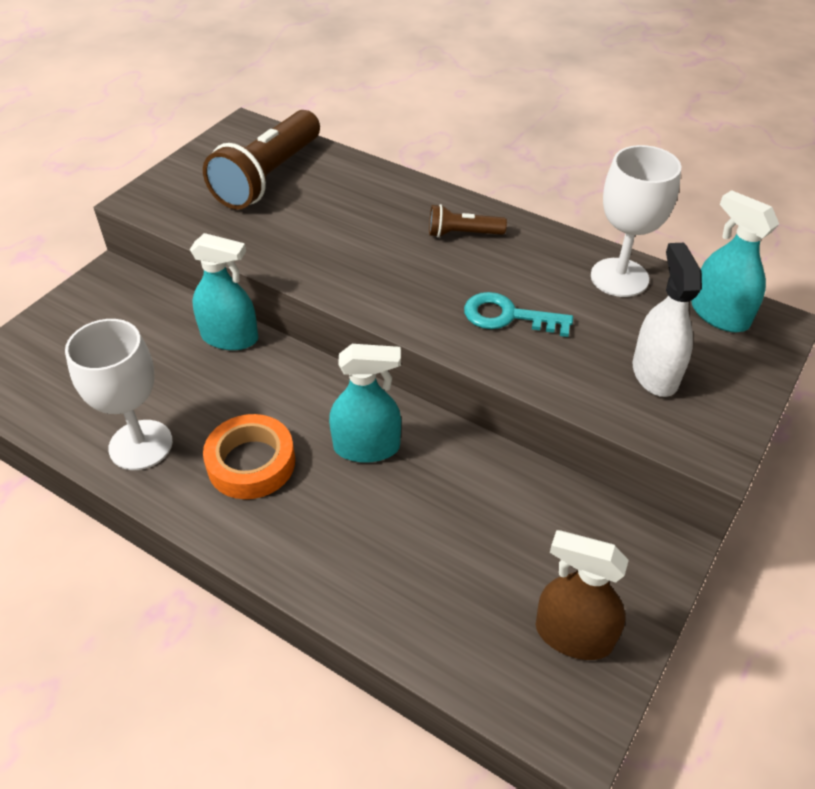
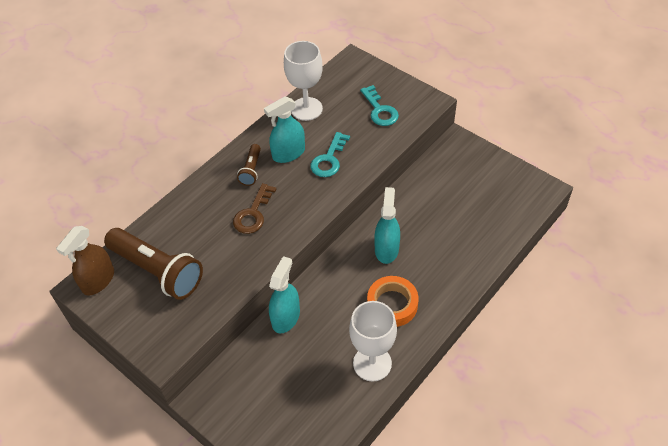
camera: 80 degrees left, 5 degrees up
brown spray bottle [536,530,629,660] -> brown spray bottle moved to [56,226,114,295]
white spray bottle [633,243,702,397] -> turquoise key [360,85,399,126]
turquoise spray bottle [691,190,779,332] -> turquoise spray bottle moved to [264,96,305,163]
none -> brown key [233,183,276,234]

